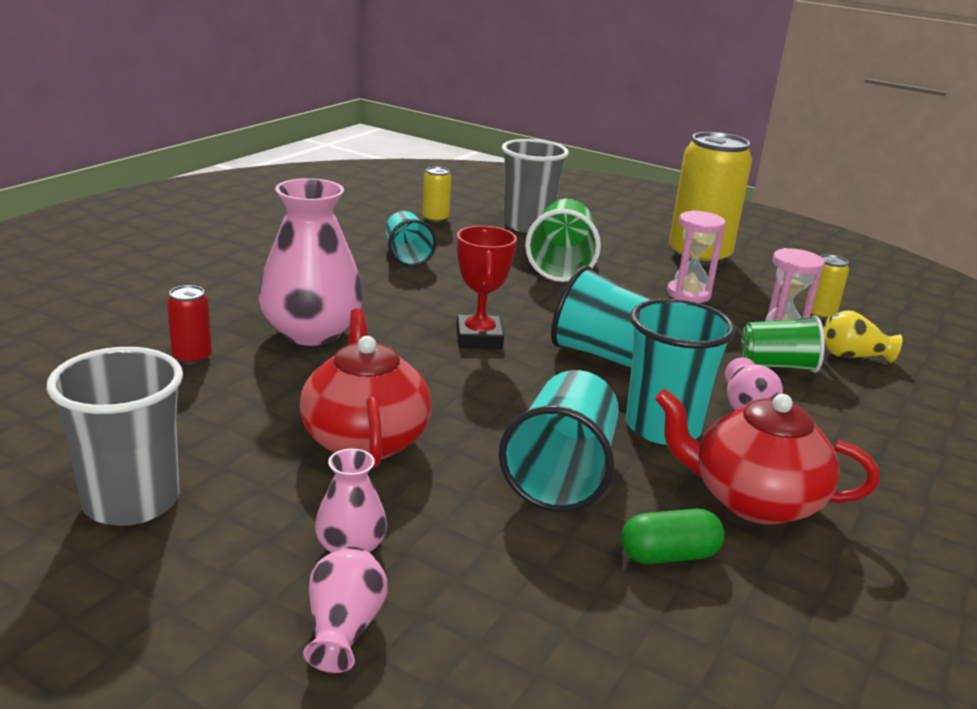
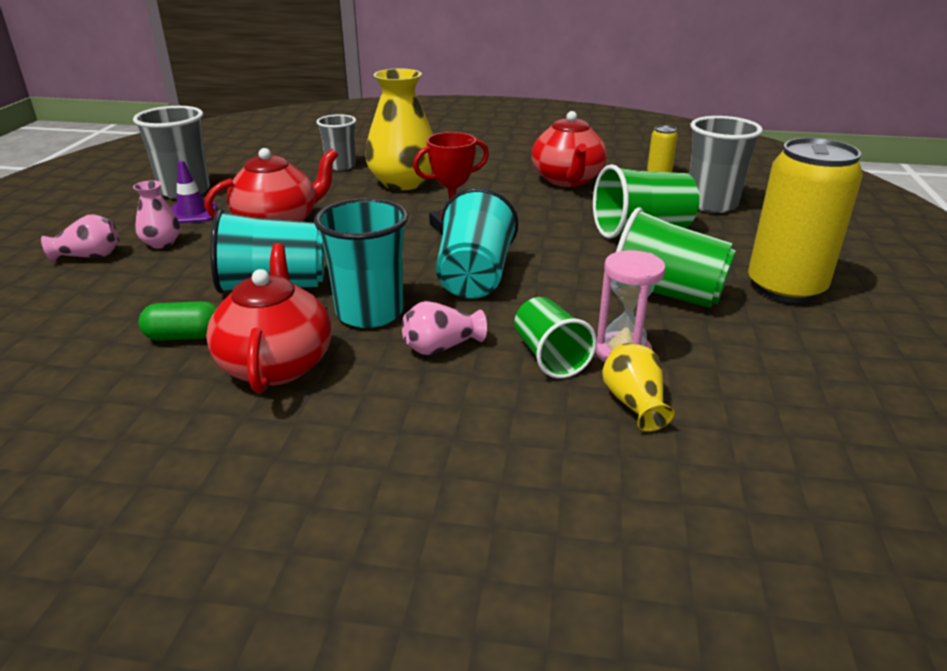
camera: 70 degrees right, 5 degrees up
red can [167,285,212,364] -> grey cup [316,114,356,171]
pink vase [259,178,364,346] -> yellow vase [365,69,433,190]
turquoise cup [386,211,437,267] -> red teapot [532,111,607,187]
green capsule [621,509,724,564] -> green capsule turned 60 degrees counterclockwise [139,301,217,341]
pink hourglass [667,210,726,303] -> green cup [616,207,736,308]
yellow can [805,254,849,320] -> none
none -> purple traffic cone [171,161,217,223]

